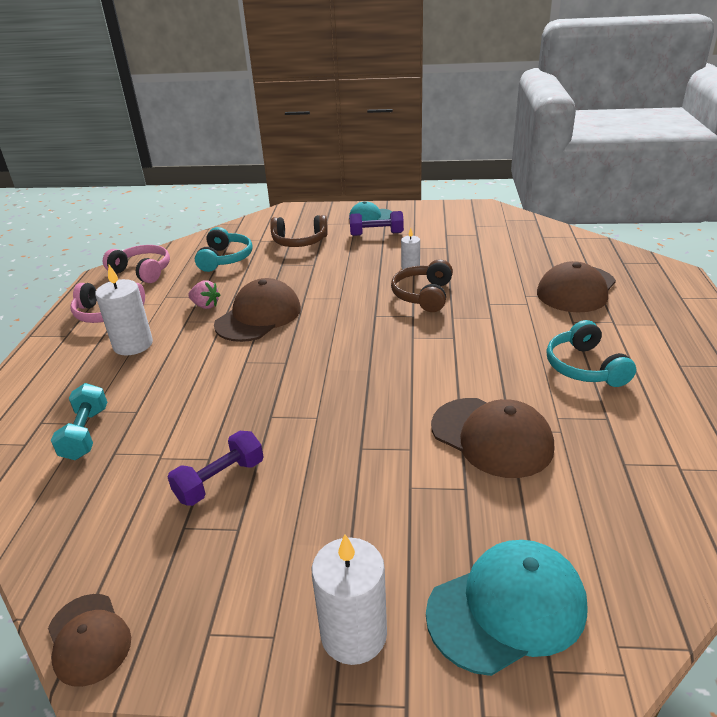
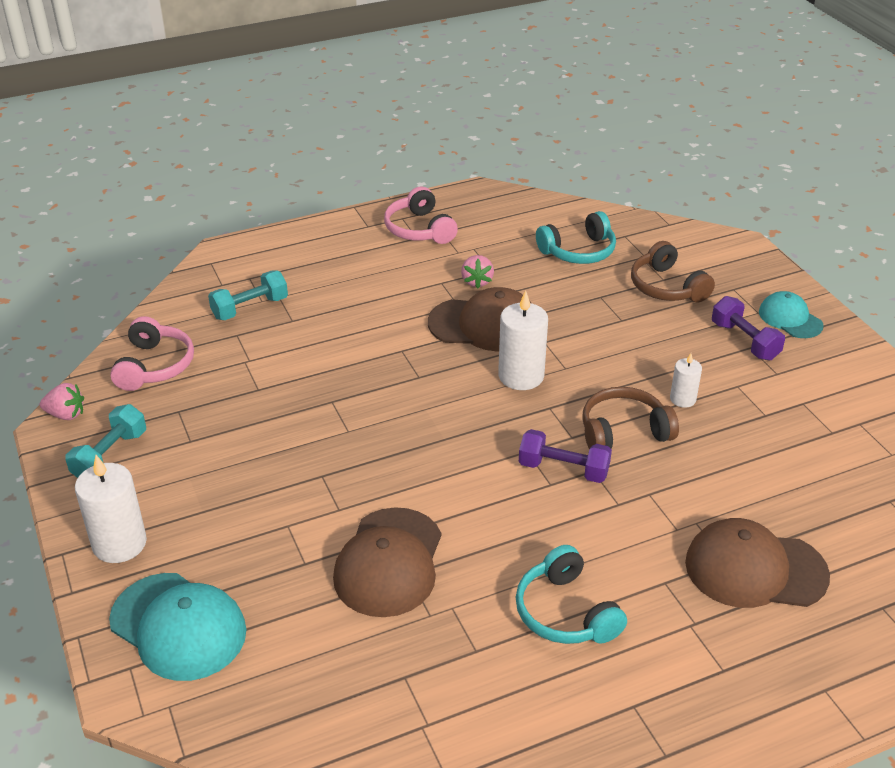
camera: 60 degrees right, 5 degrees up
brown cap [48,594,131,687] -> pink strawberry [40,383,84,420]
white candle [95,265,153,355] -> white candle moved to [498,290,548,390]
pink headphones [103,245,170,283] -> pink headphones moved to [110,316,194,391]
purple dumbbell [168,431,264,506] -> purple dumbbell moved to [519,429,612,483]
turquoise headphones [546,320,636,387] -> turquoise headphones turned 75 degrees counterclockwise [516,545,627,644]
none -> turquoise dumbbell [65,404,146,478]

